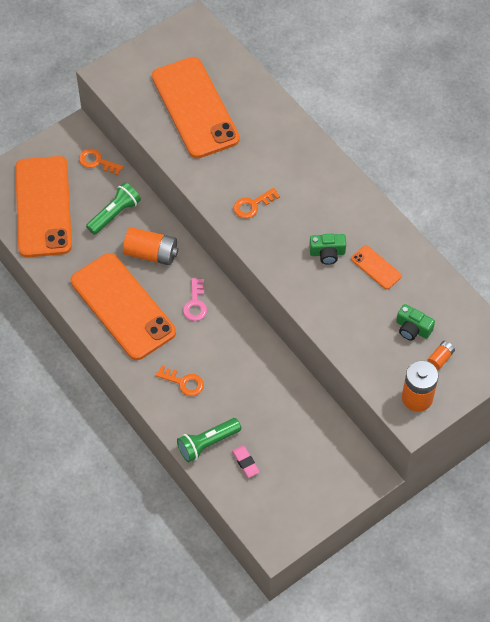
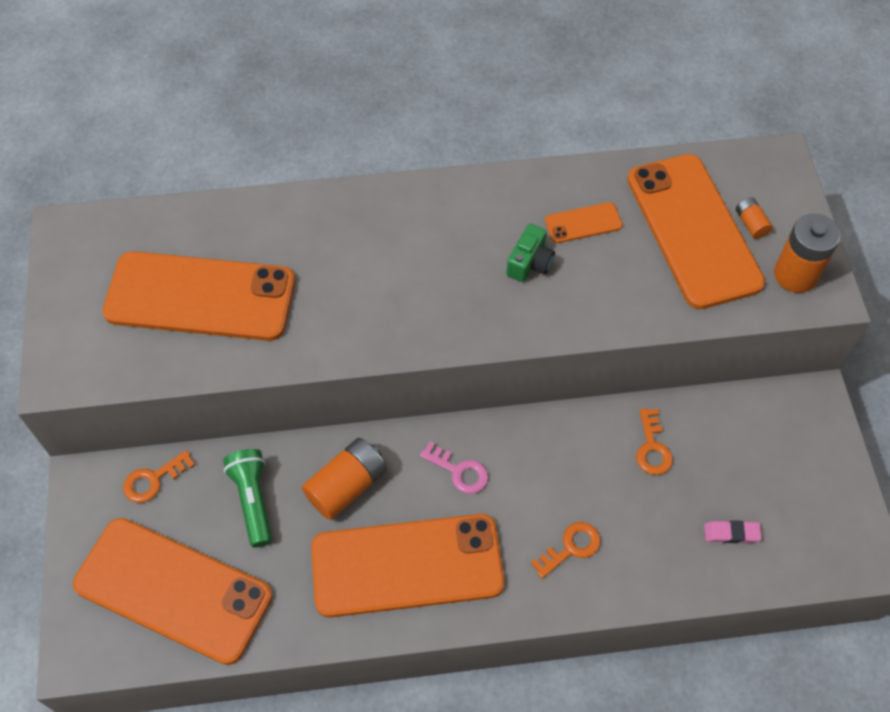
camera: 60 degrees left, 0 degrees up
green flashlight [177,418,241,462] -> none
orange key [233,188,280,219] -> orange key moved to [636,408,673,475]
green camera [396,304,435,341] -> orange phone [627,154,765,309]

